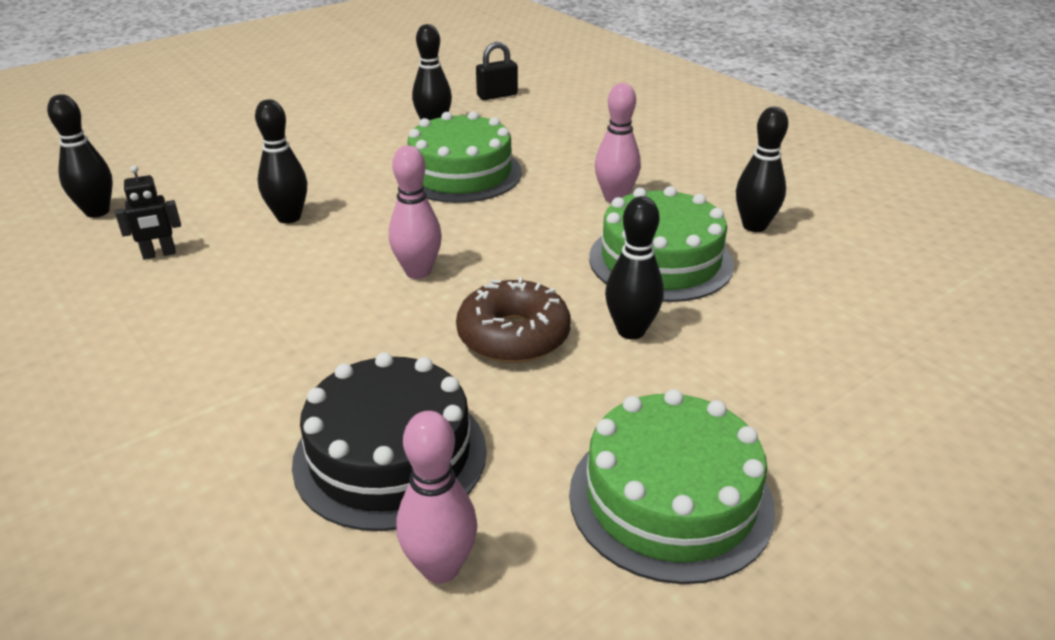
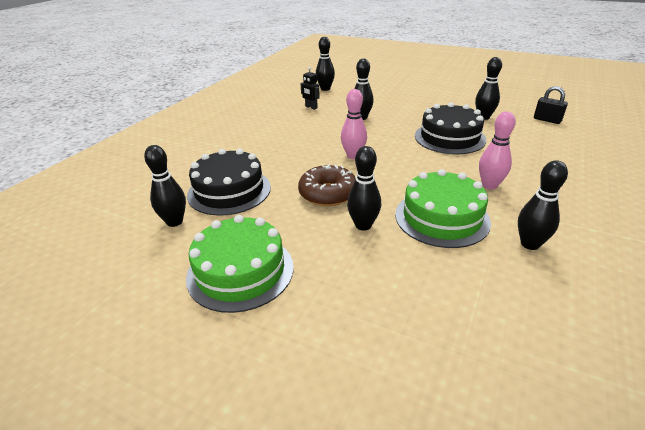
camera: 65 degrees right, 0 degrees up
pink bowling pin [396,411,478,584] -> black bowling pin [144,145,186,227]
green cake [408,111,522,203] -> black cake [415,102,486,154]

